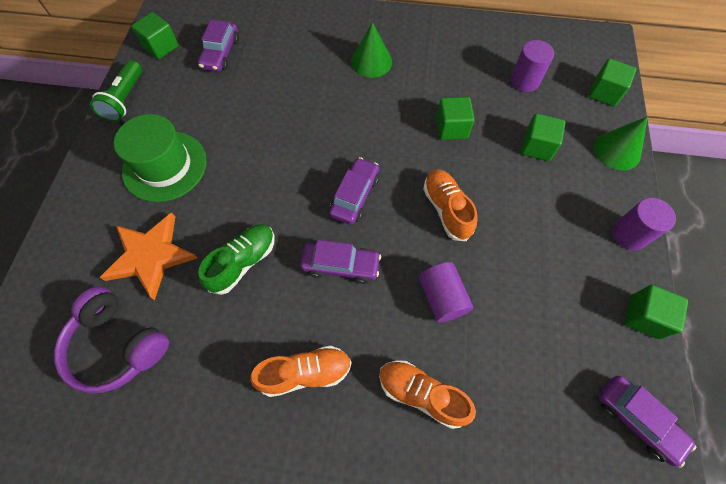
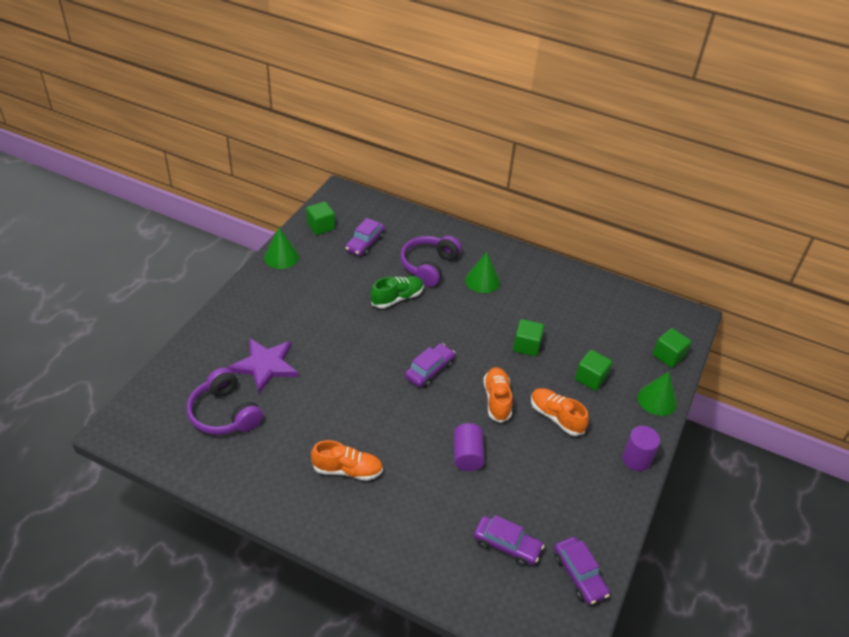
camera: 15 degrees right, 20 degrees down
green flashlight [90,60,142,122] -> green cone [264,228,299,269]
orange star [100,213,197,300] -> purple star [228,338,298,393]
green hat [114,114,207,202] -> none
green shoe [198,224,274,295] -> green shoe moved to [371,276,424,308]
purple car [300,240,381,284] -> purple car moved to [474,515,544,566]
orange shoe [379,360,476,429] -> orange shoe moved to [531,388,589,436]
purple cylinder [511,40,554,92] -> none
green cube [625,285,688,339] -> none
none -> purple headphones [400,236,462,287]

